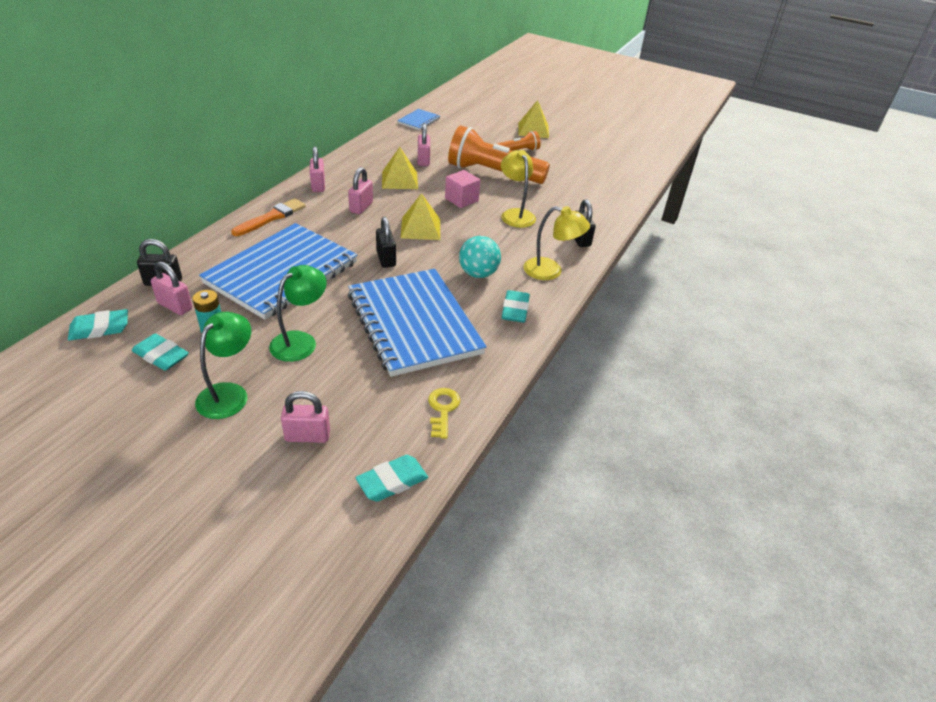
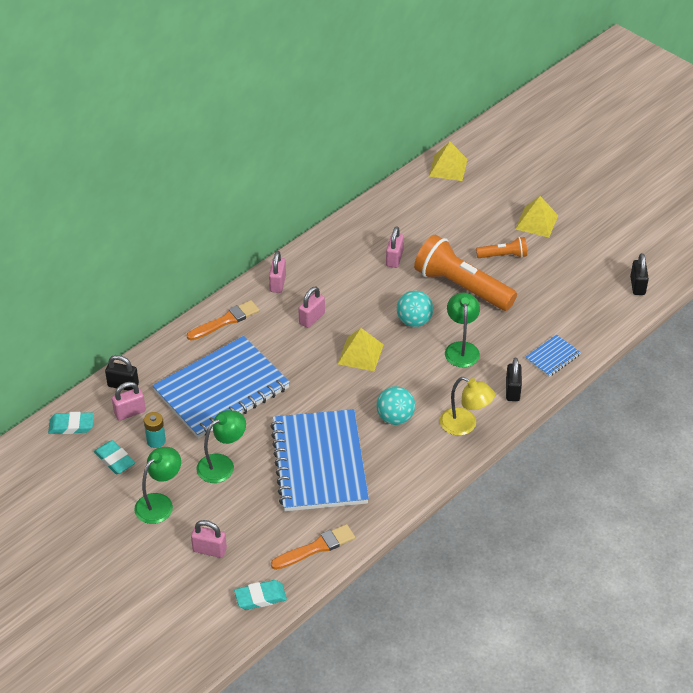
camera: 20 degrees right, 5 degrees up
pink padlock [151,261,192,315] -> pink padlock turned 75 degrees counterclockwise [112,382,146,421]
black padlock [376,217,396,268] -> black padlock moved to [630,253,649,295]
yellow pyramid [382,147,418,189] -> yellow pyramid moved to [429,142,468,181]
blue notebook [397,109,440,130] -> blue notebook moved to [525,334,581,377]
yellow key [428,388,460,439] -> orange brush [271,524,355,570]
pink cube [445,170,480,208] -> turquoise ball [397,290,433,327]
yellow lamp [501,150,536,228] -> green lamp [445,293,480,367]
turquoise eraser [502,290,530,323] -> none

